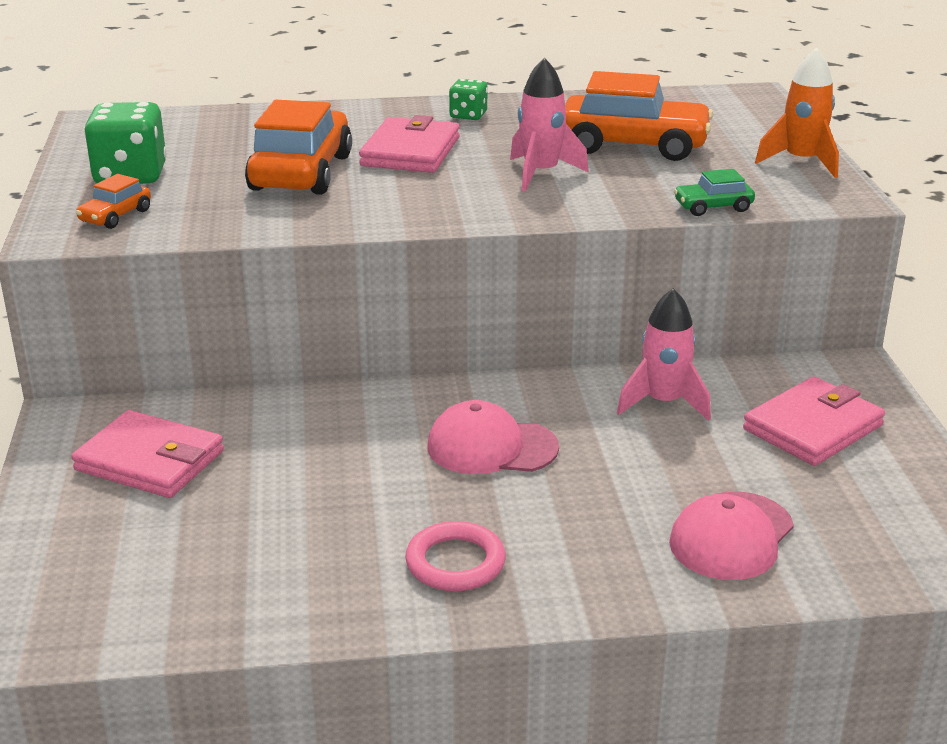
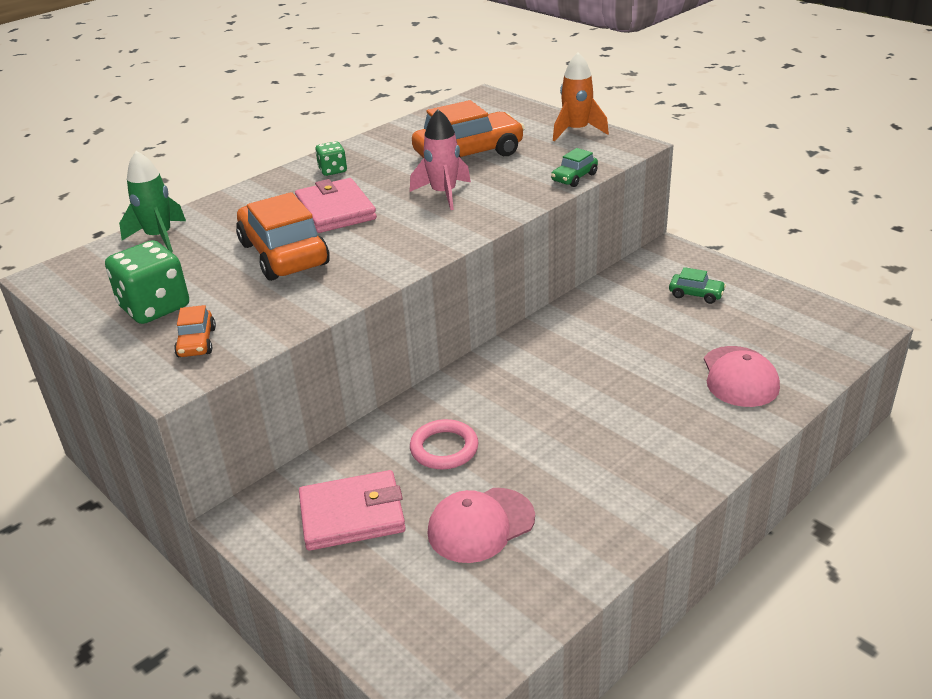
camera: 35 degrees left, 5 degrees up
pink ring [405,521,506,591] -> pink ring moved to [410,419,478,469]
pink cap [428,400,559,474] -> pink cap moved to [427,488,535,563]
pink rocket [617,288,711,421] -> none
pink wallet [743,376,885,466] -> green car [669,267,726,304]
none -> green rocket [119,151,186,252]

